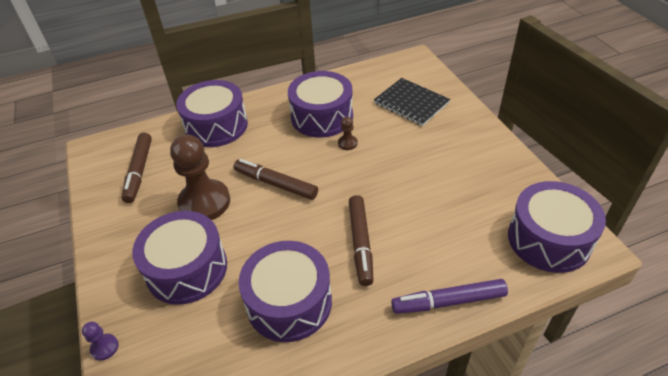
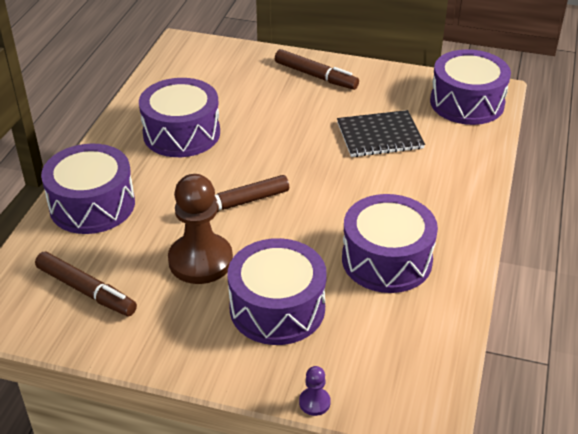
camera: 55 degrees left, 5 degrees down
brown pawn [338,117,358,150] -> none
brown marker [349,195,374,286] -> brown marker moved to [275,49,359,90]
black notebook [374,78,450,126] -> black notebook moved to [337,110,425,157]
purple marker [391,279,508,314] -> none

